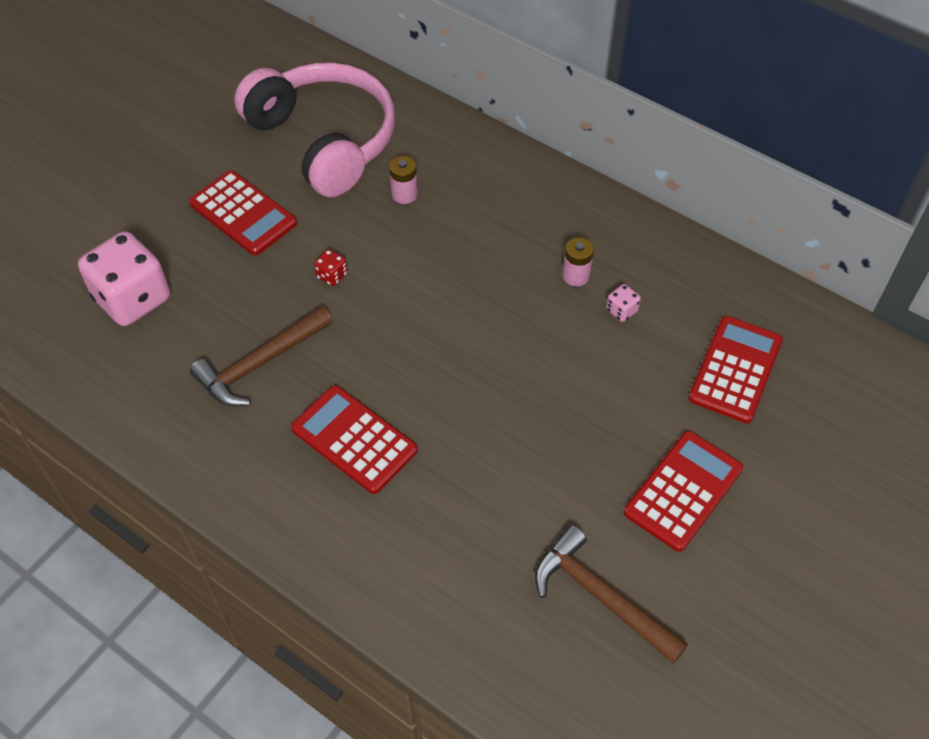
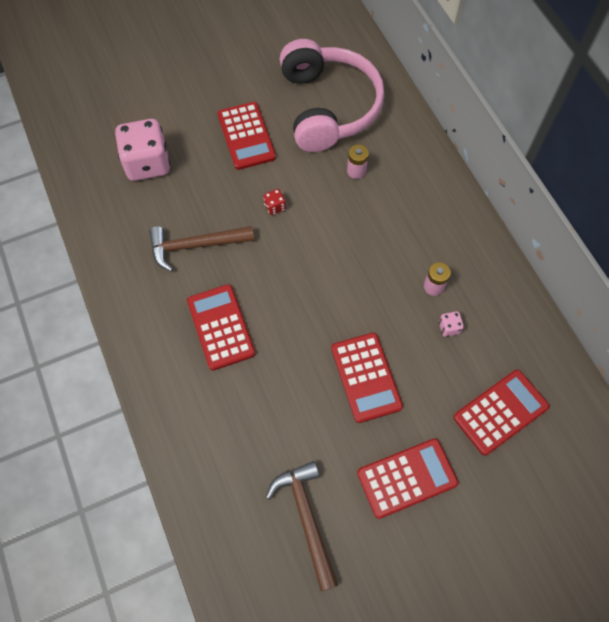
camera: 30 degrees right, 10 degrees up
none -> red calculator [331,333,403,423]

